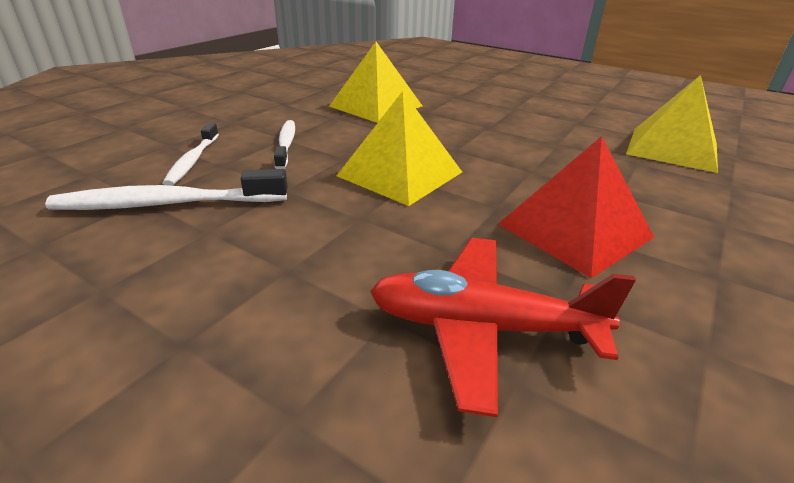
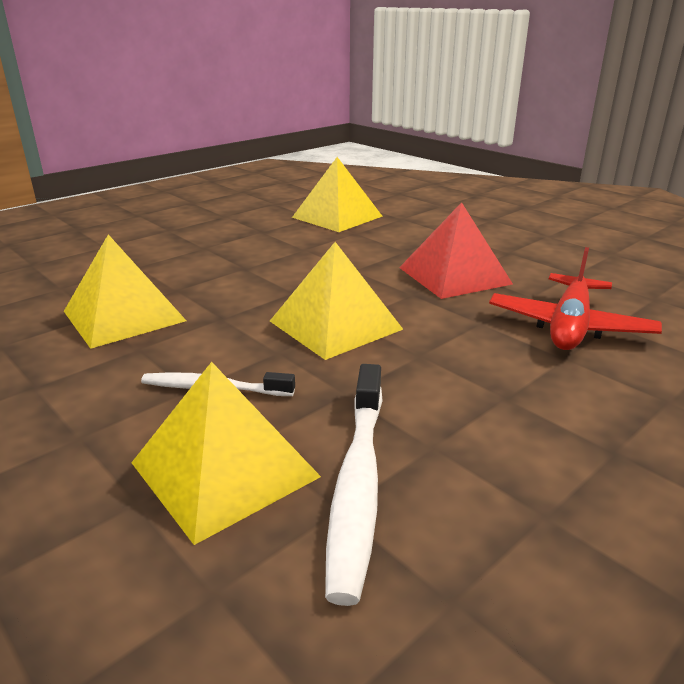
camera: 75 degrees left, 5 degrees down
white toothbrush [163,123,219,186] -> yellow pyramid [131,362,321,545]

